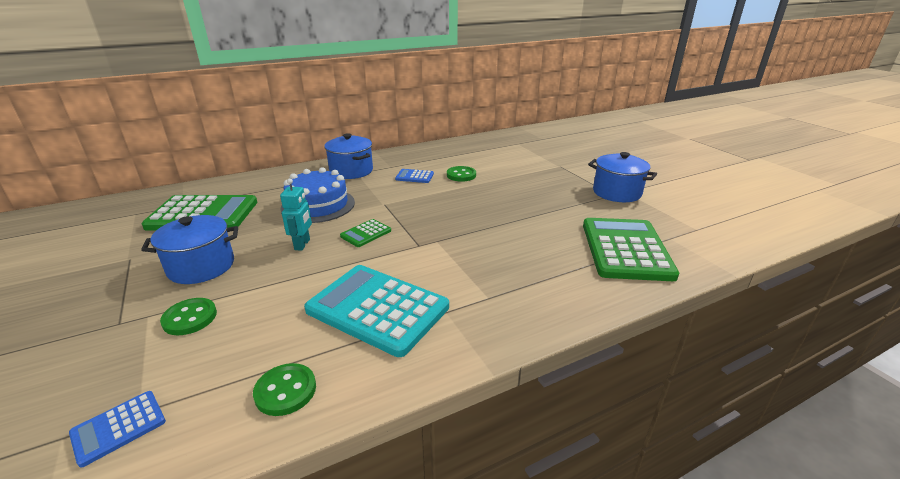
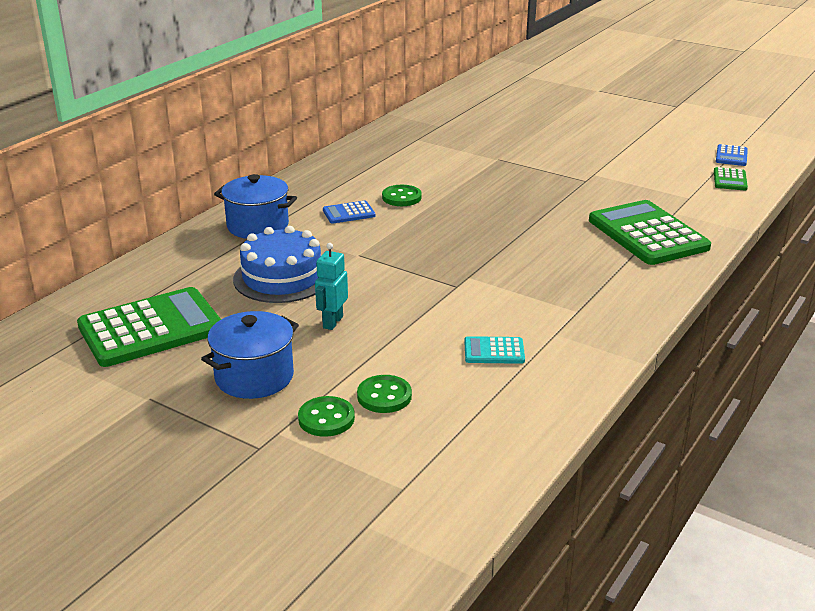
camera: 30 degrees left, 0 degrees up
blue calculator [69,391,166,468] -> blue calculator moved to [716,144,748,166]
green button [253,363,316,416] -> green button moved to [357,375,412,413]
turquoise robot [280,179,312,251] -> turquoise robot turned 135 degrees counterclockwise [315,243,348,330]
turquoise calculator [304,265,449,357] -> turquoise calculator [464,336,525,364], size x0.45
green calculator [340,219,391,247] -> green calculator moved to [714,167,748,191]
blue pot [588,152,657,202] -> none

